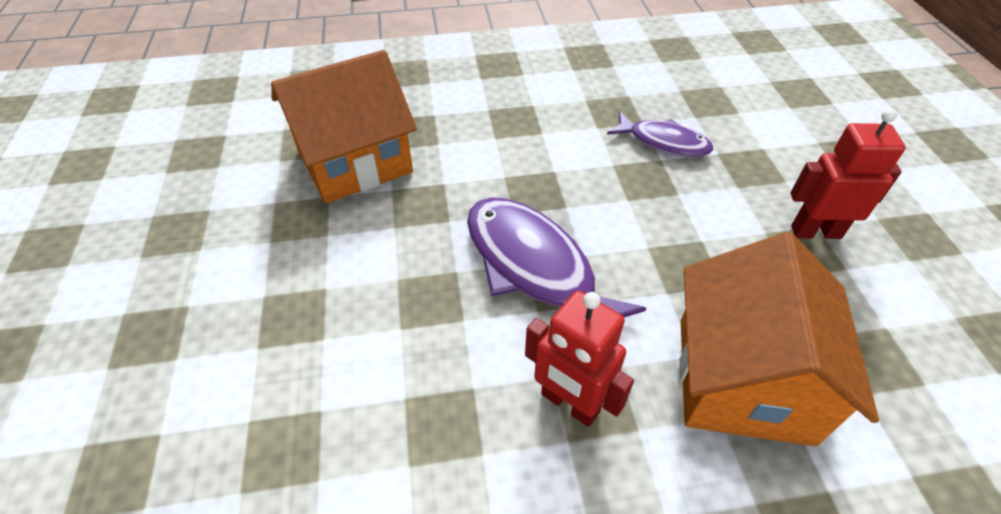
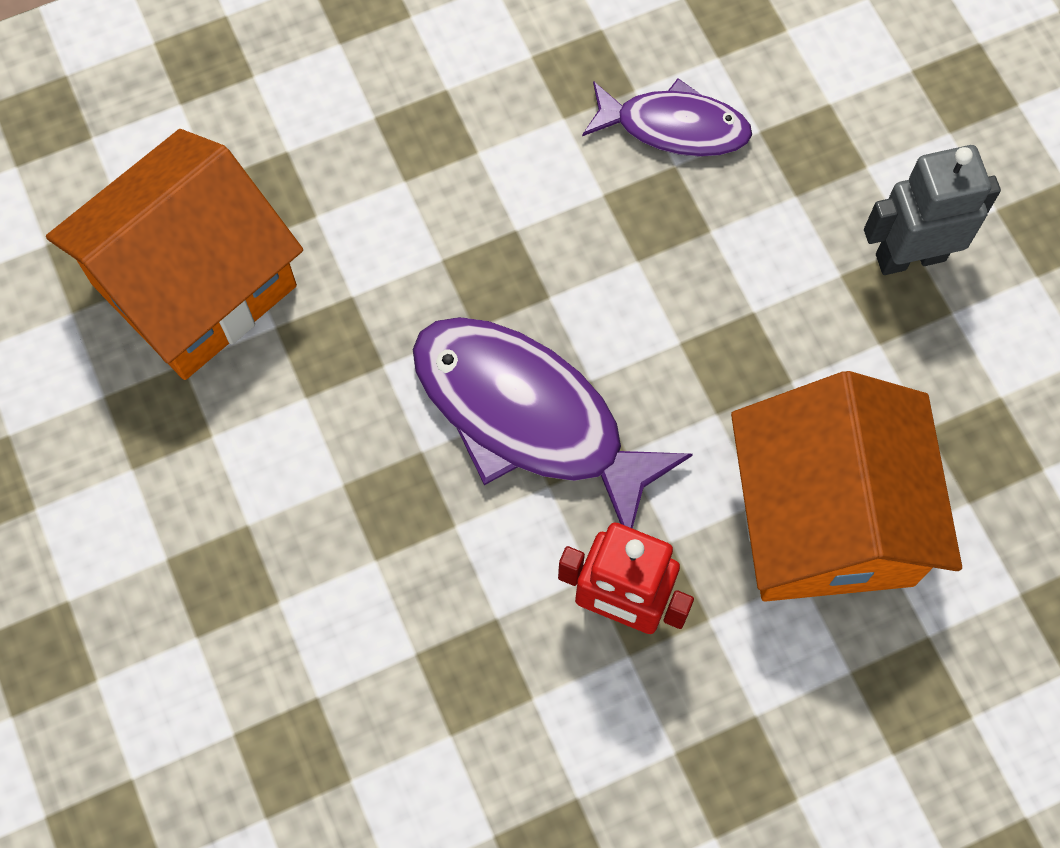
camera: 15 degrees left, 20 degrees up
red robot [790,109,906,239] -> grey robot [864,145,1001,275]

